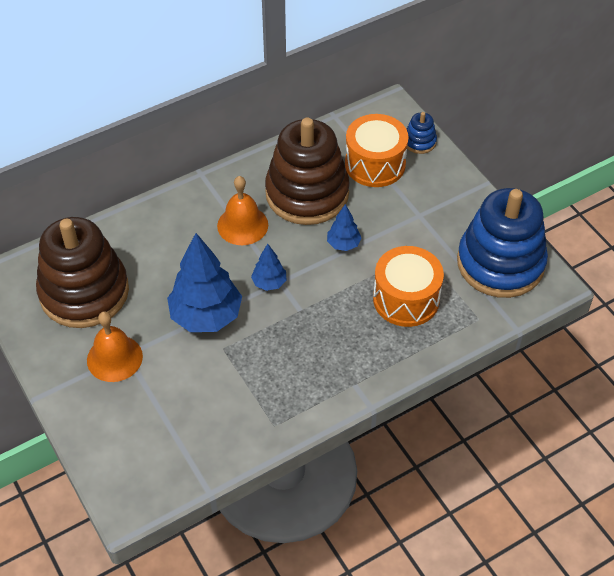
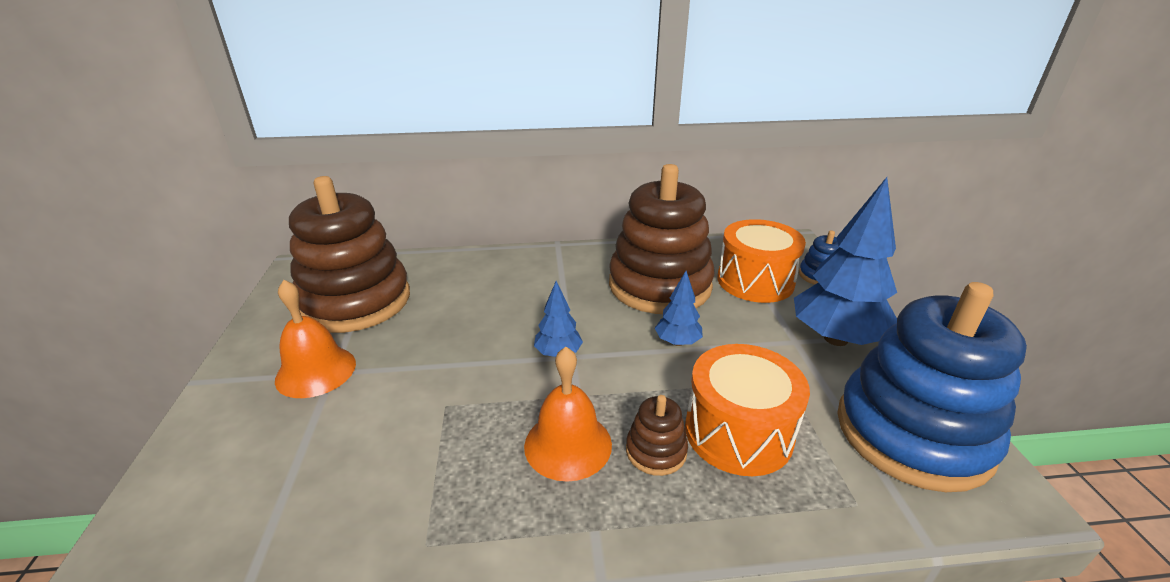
camera: 25 degrees right, 20 degrees down
blue tree [167,233,242,332] -> blue tree moved to [794,177,897,346]
orange bell [217,176,268,245] -> orange bell moved to [524,347,612,482]
none -> brown stacking toy [626,395,688,476]

